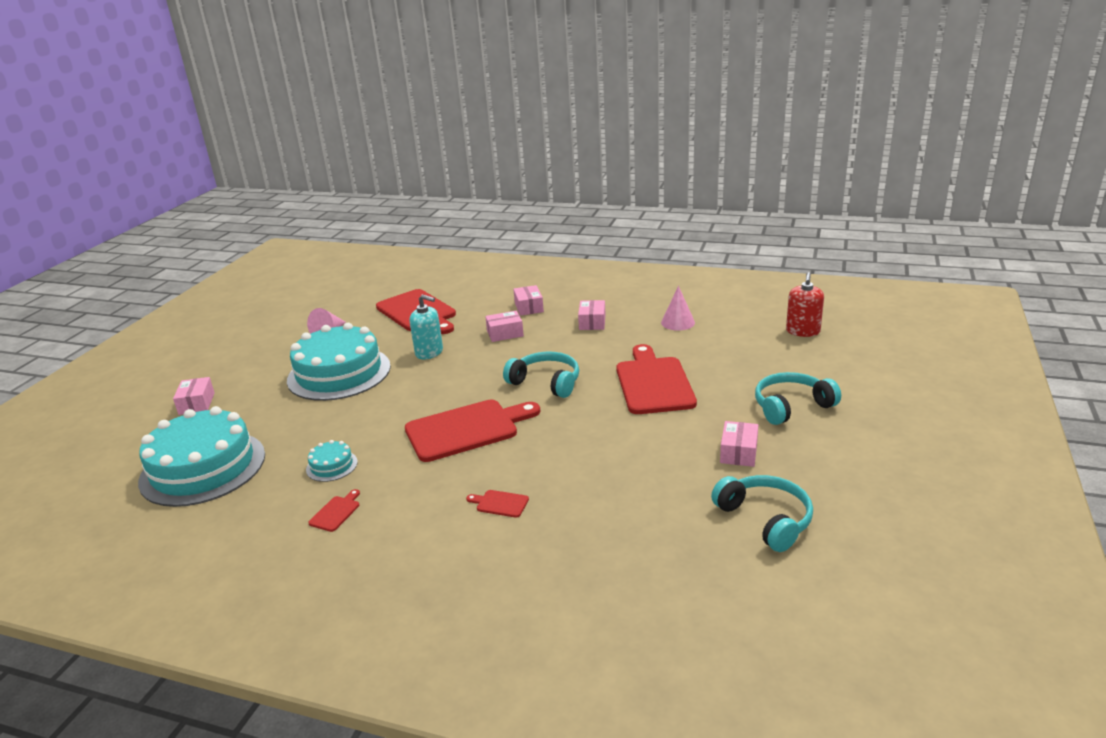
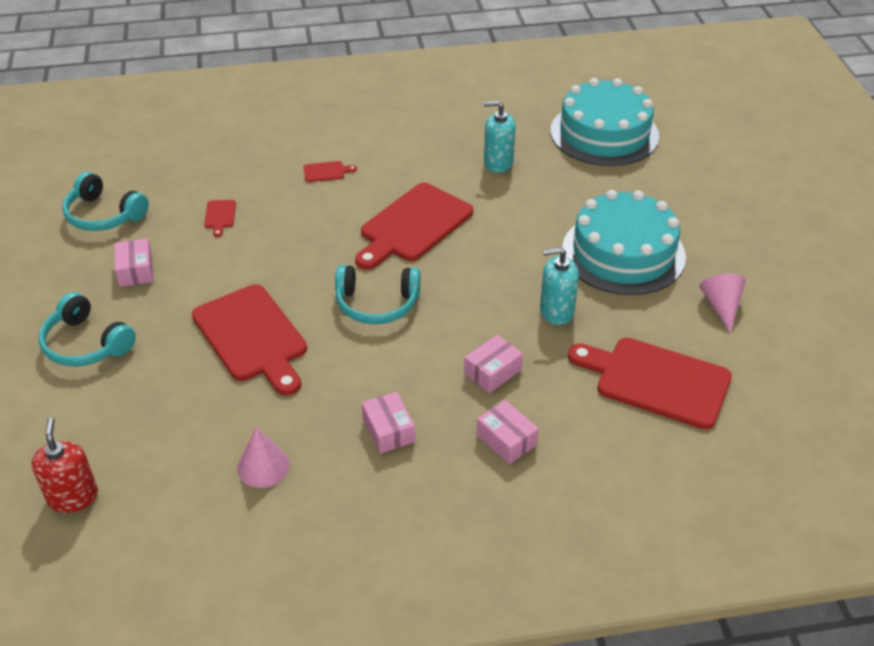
camera: 150 degrees right, 15 degrees up
pink box [173,377,215,415] -> none
turquoise cake [306,440,358,482] -> turquoise soap dispenser [484,101,516,173]
red cutting board [308,489,360,532] -> red cutting board moved to [204,200,236,237]
turquoise headphones [755,372,841,425] -> turquoise headphones turned 90 degrees clockwise [39,292,136,366]

